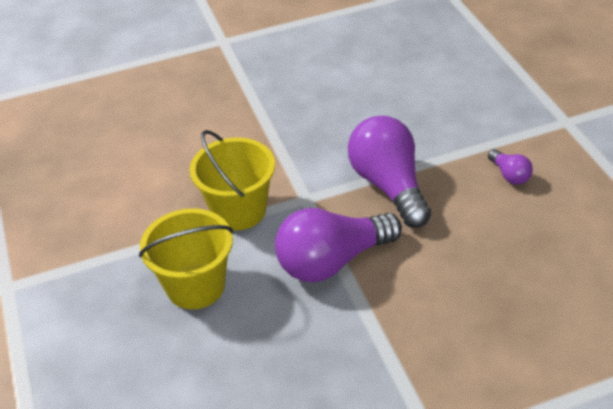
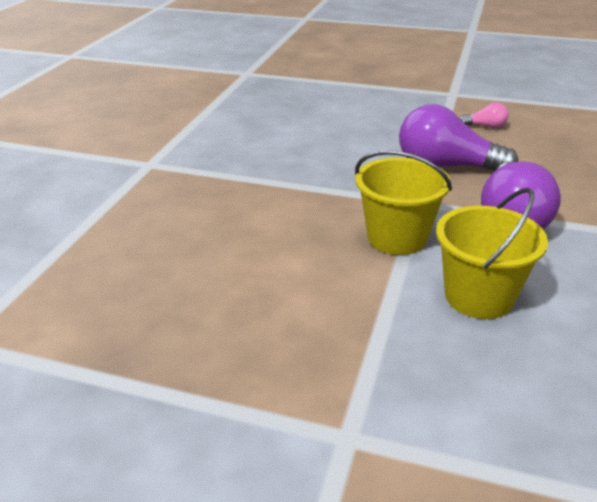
camera: 55 degrees left, 10 degrees down
purple light bulb [488,149,533,185] -> pink light bulb [460,102,508,128]

